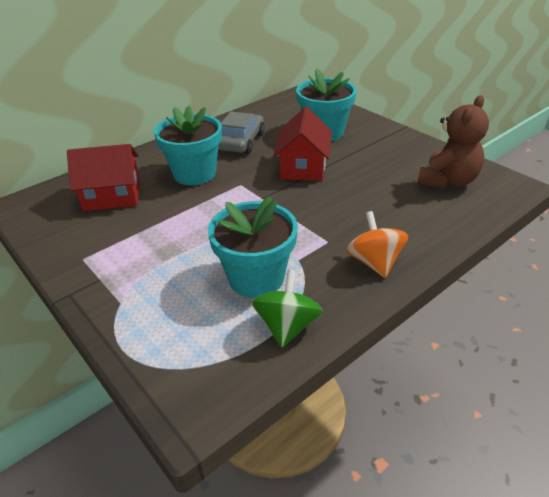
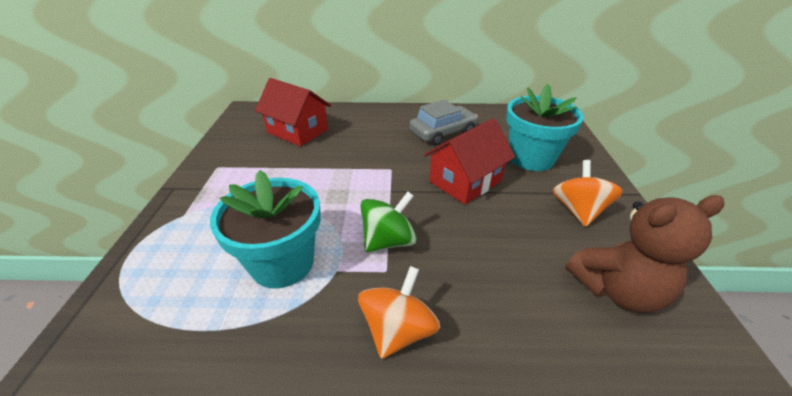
camera: 40 degrees right, 0 degrees up
turquoise flower pot [154,106,222,185] -> none
green spinning top [252,269,323,348] -> green spinning top moved to [361,192,417,252]
none -> orange spinning top [552,160,623,227]

